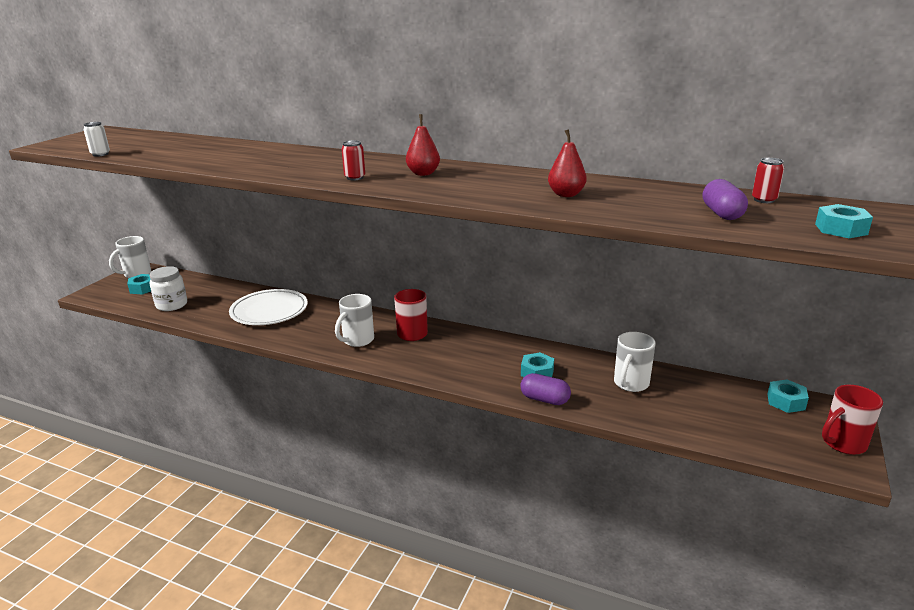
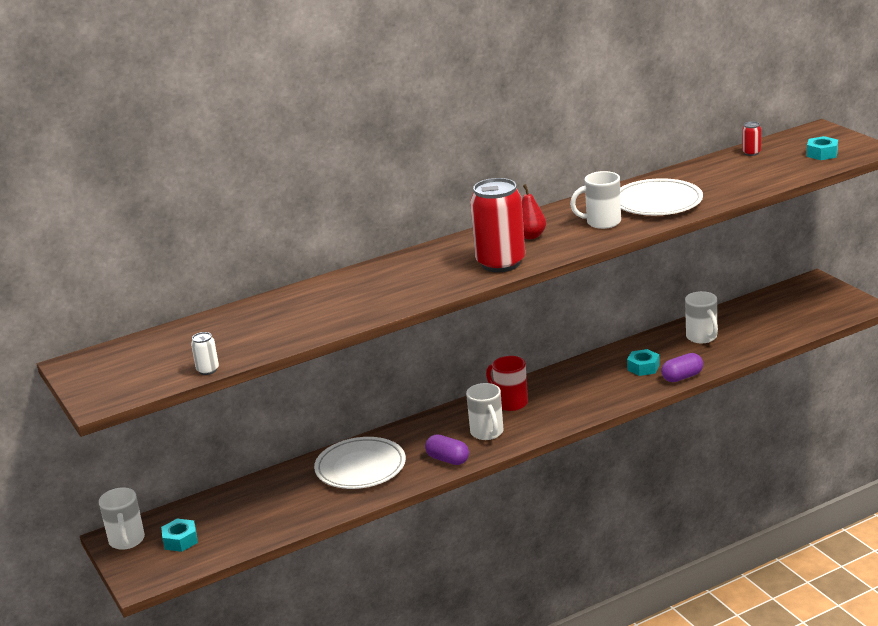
camera: 50 degrees left, 0 degrees up
white jar [149,266,187,311] -> none
red can [342,140,365,180] -> red can [470,178,525,272], size x2.40
red pear [548,129,587,197] -> white plate [620,178,703,215]
purple capsule [703,179,748,220] -> purple capsule moved to [425,434,469,465]
turquoise nut [767,380,809,413] -> none
red mug [822,385,883,455] -> none
none -> white mug [570,171,621,229]

